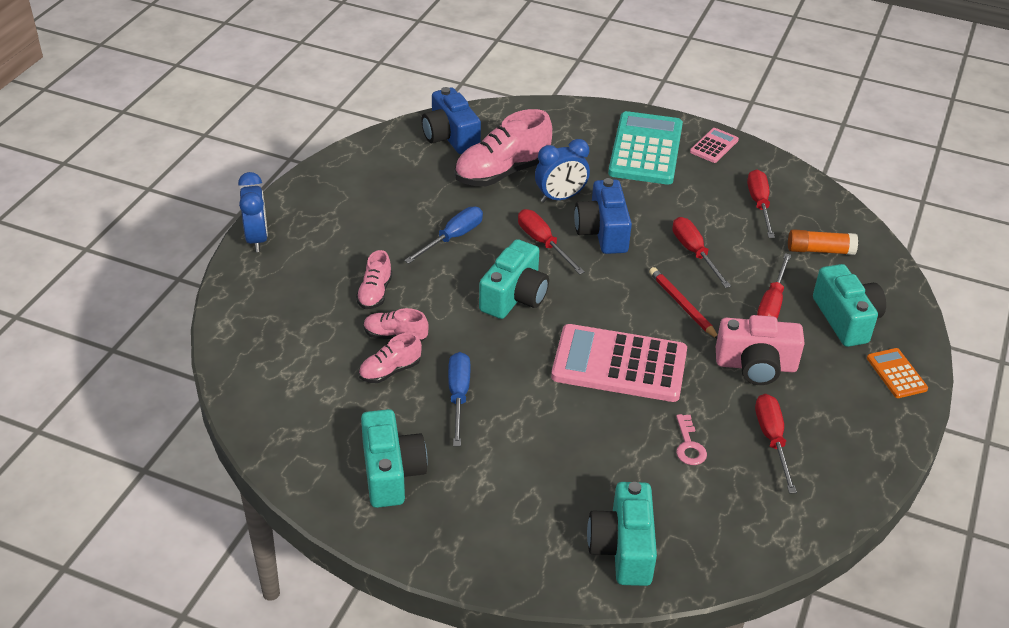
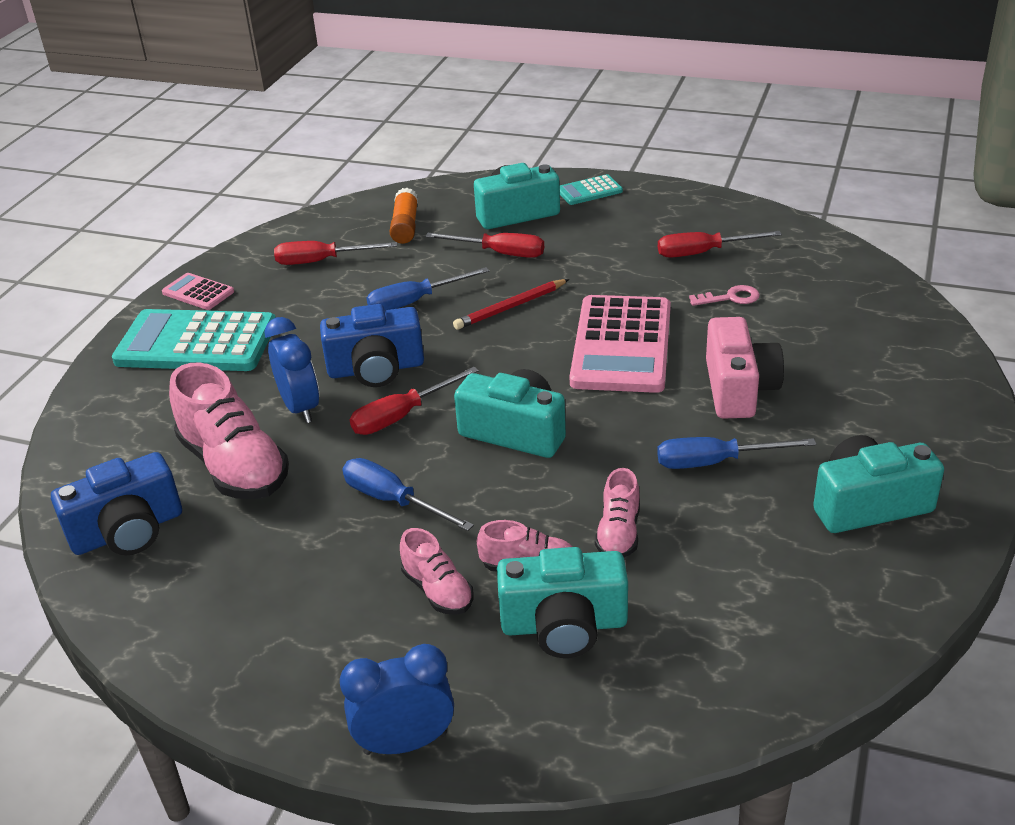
camera: 90 degrees left, 5 degrees down
pink shoe [359,332,422,383] -> pink shoe moved to [400,528,474,615]
turquoise camera [587,482,657,586] -> turquoise camera moved to [497,547,628,658]
red screwdriver [672,217,731,288] -> blue screwdriver [366,267,489,310]
pink camera [716,315,805,385] -> pink camera moved to [706,317,784,419]
orange calculator [867,348,928,398] -> turquoise calculator [560,174,623,205]

